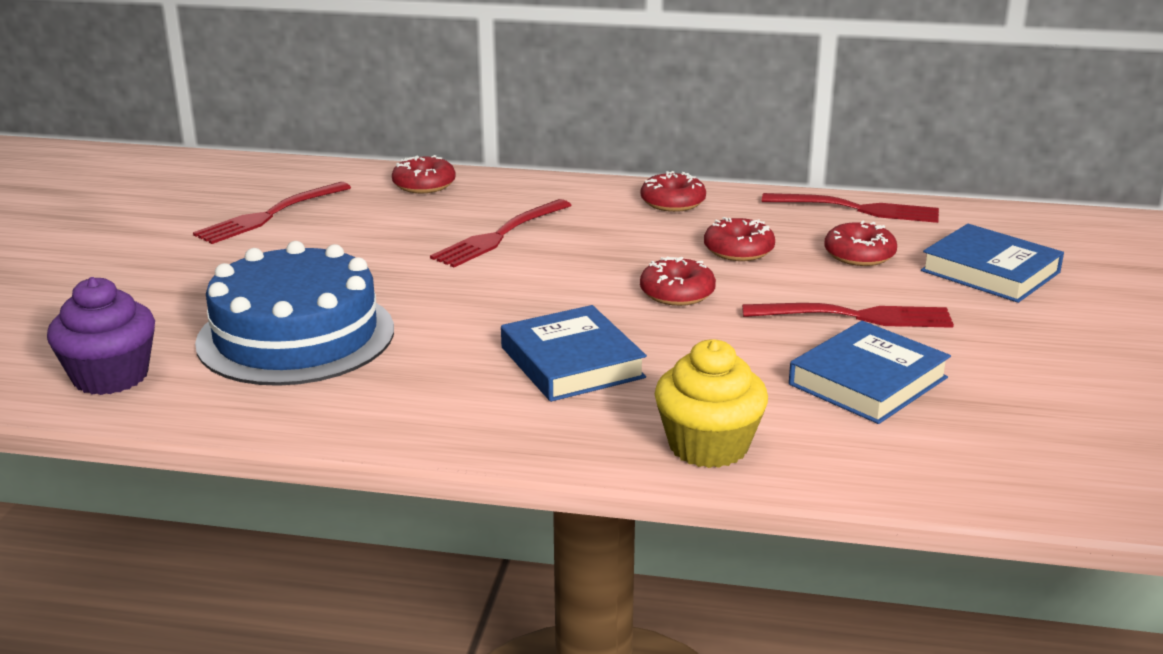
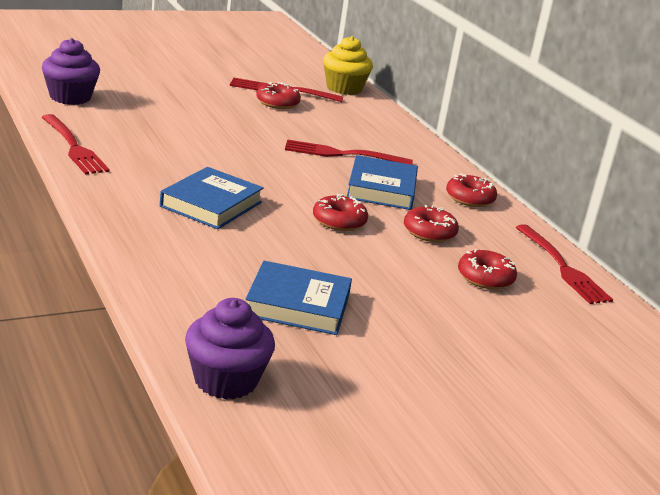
camera: 50 degrees right, 0 degrees up
blue cake [195,241,394,386] -> none
red donut [392,155,456,193] -> red donut moved to [256,82,301,109]
yellow cupcake [655,339,768,468] -> yellow cupcake moved to [323,36,373,95]
red fork [742,303,954,328] -> red fork moved to [42,114,110,175]
blue book [921,224,1064,303] -> blue book moved to [347,155,418,210]
none -> purple cupcake [185,298,275,399]

